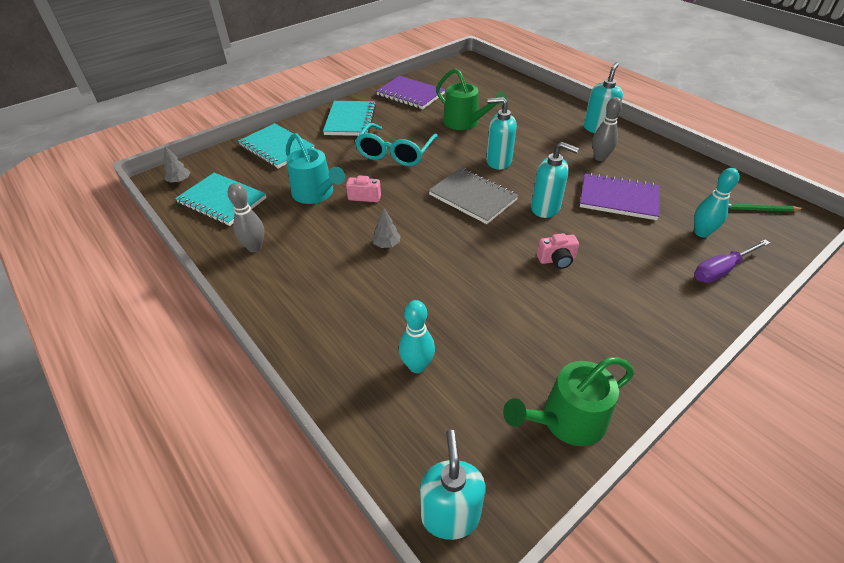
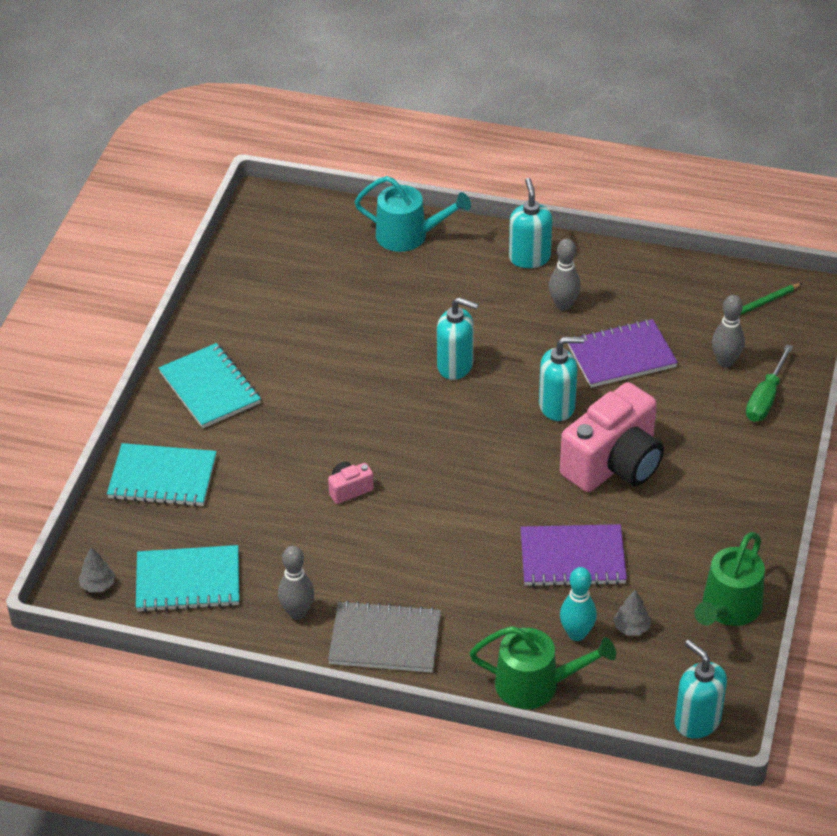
camera: 35 degrees left, 0 degrees up
turquoise watering can [286,133,345,204] -> turquoise watering can moved to [355,176,471,252]
turquoise glasses [355,123,439,166] -> none
grey tree [372,208,401,248] -> grey tree moved to [613,590,651,635]
purple notebook [376,76,445,109] -> purple notebook moved to [521,524,627,587]
grey notebook [429,168,519,224] -> grey notebook moved to [328,600,441,673]
green watering can [436,68,507,130] -> green watering can moved to [470,626,616,709]
turquoise soap dispenser [486,97,517,170] -> turquoise soap dispenser turned 135 degrees counterclockwise [437,297,479,380]
pink camera [537,233,579,269] -> pink camera [560,382,664,492], size x2.39
turquoise bowling pin [694,168,740,238] -> grey bowling pin [712,295,745,367]
purple screwdriver [694,240,770,283] -> green screwdriver [746,344,793,422]

